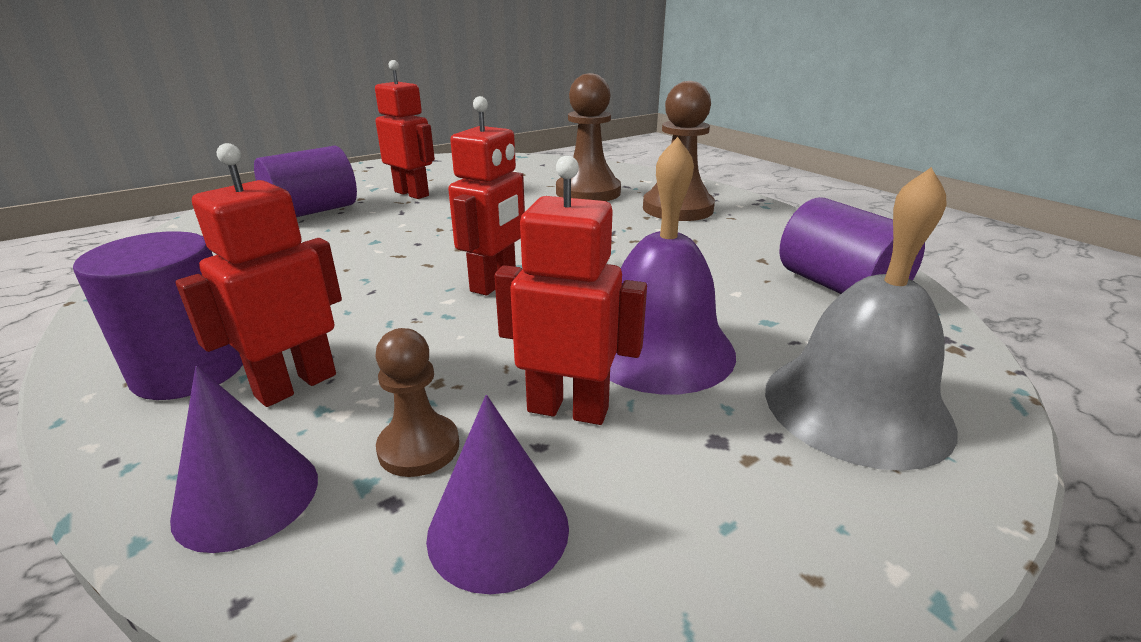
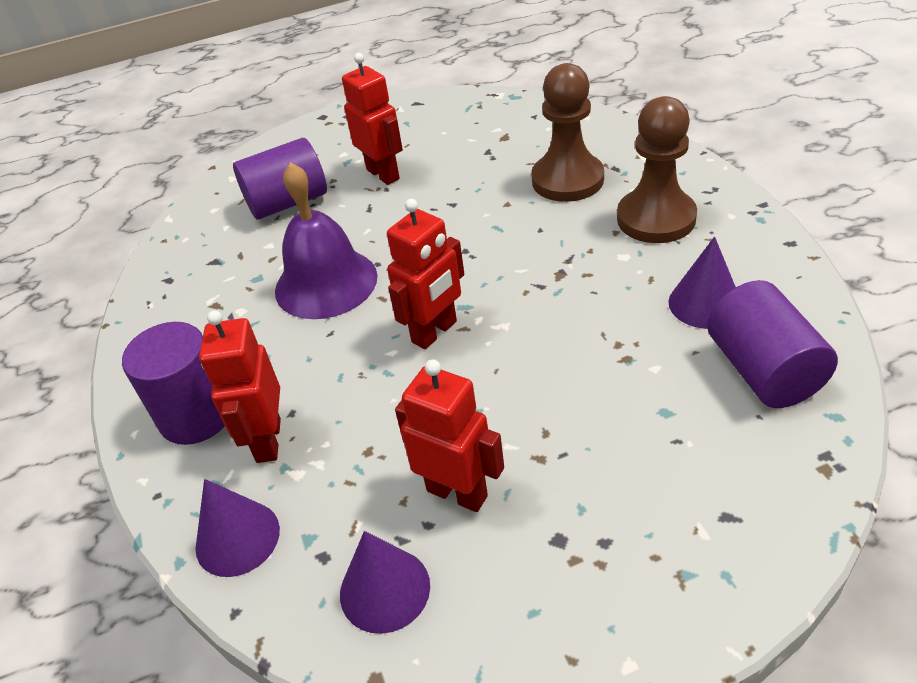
camera: 20 degrees right, 15 degrees up
red robot [176,143,342,407] -> red robot turned 60 degrees counterclockwise [199,310,281,463]
brown pawn [375,328,459,477] -> none
purple bell [610,137,736,394] -> purple bell moved to [275,162,378,319]
grey bell [765,167,958,471] -> none
none -> purple cone [668,237,736,329]

